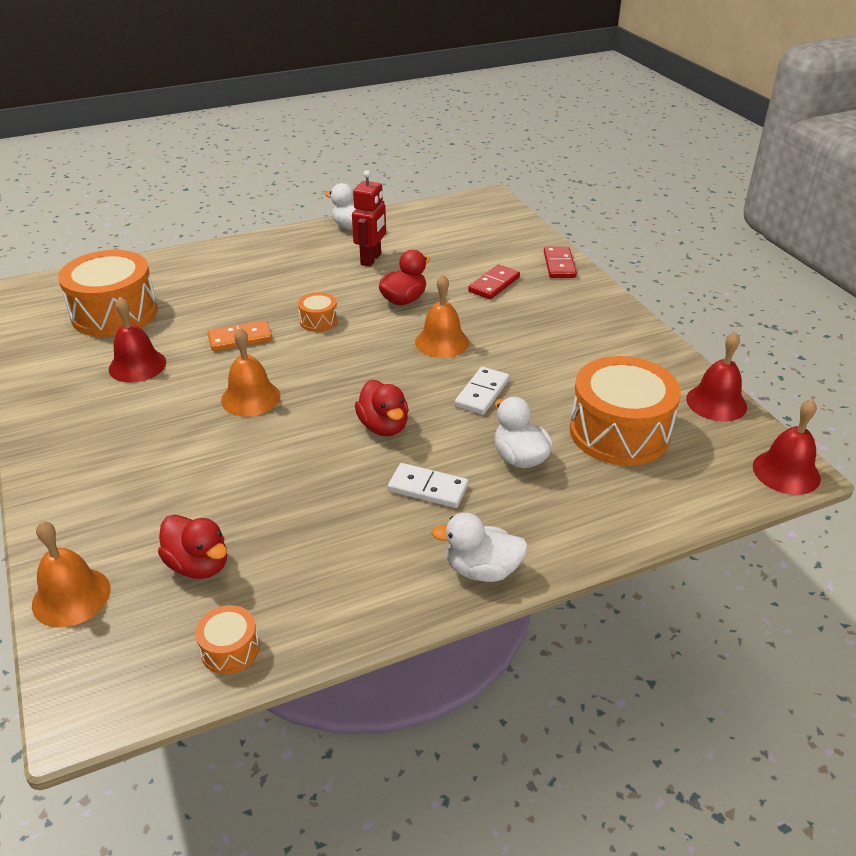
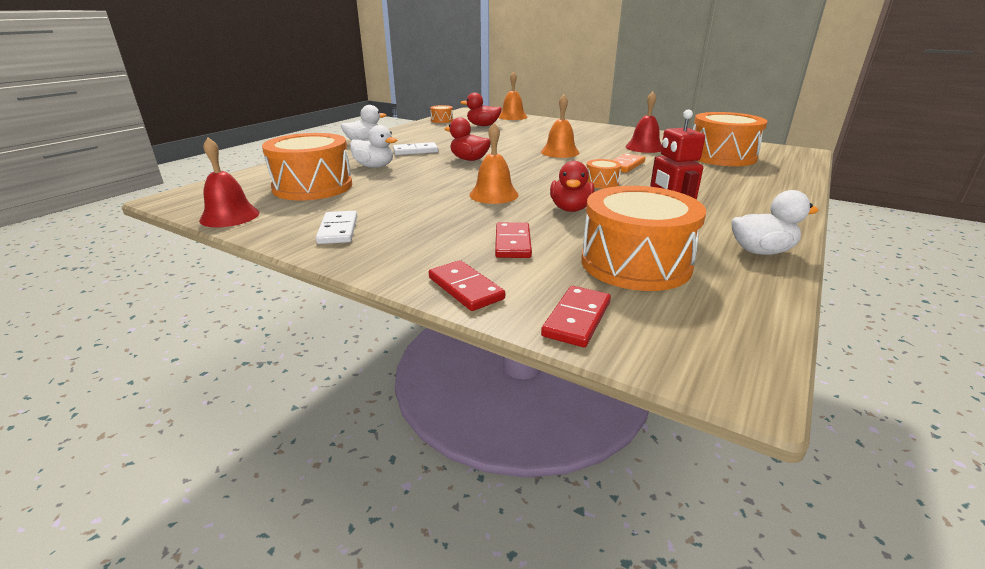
camera: 145 degrees right, 10 degrees down
white domino [455,367,510,415] -> white domino moved to [316,211,357,244]
red bell [753,399,821,495] -> none
none -> red domino [541,286,611,347]
none -> orange drum [581,186,706,291]

